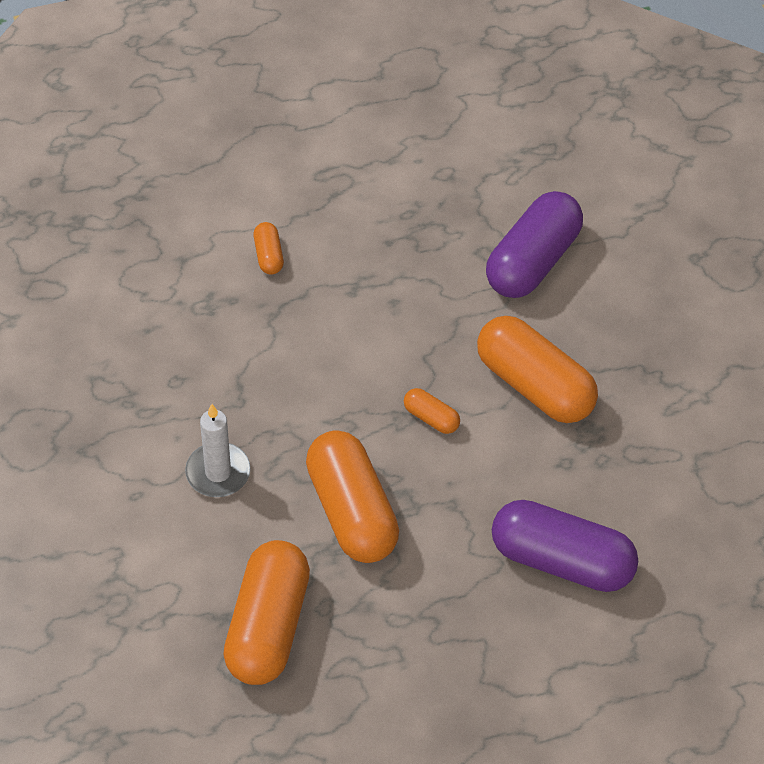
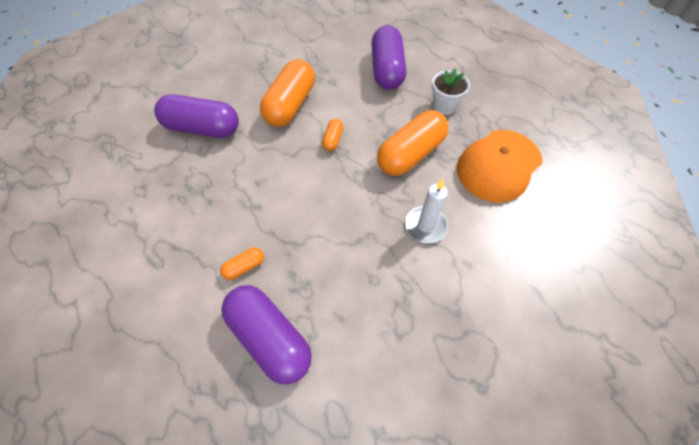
camera: 110 degrees left, 5 degrees up
orange capsule [223,540,310,685] -> orange cap [457,130,543,203]
none -> purple capsule [221,285,312,384]
none -> white flower pot [432,69,470,115]

